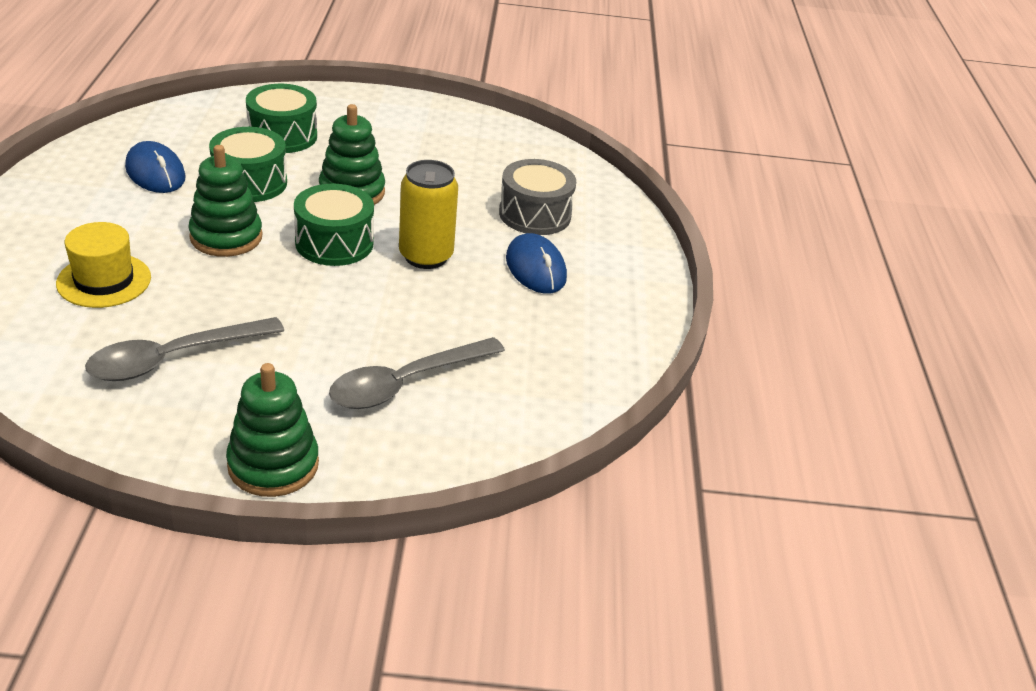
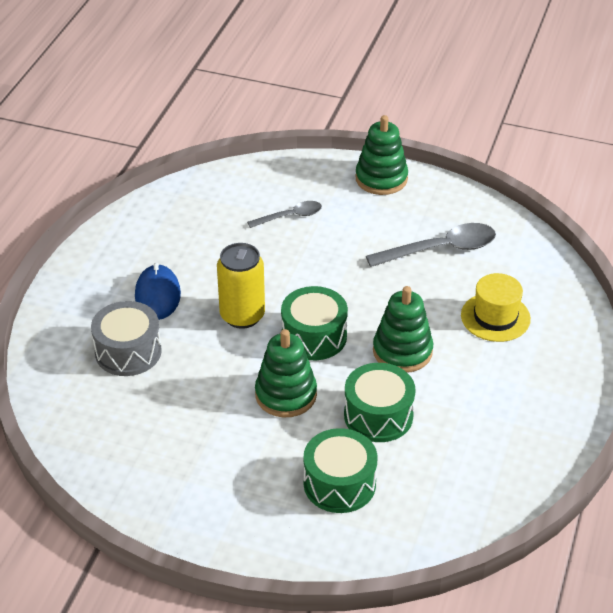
camera: 160 degrees left, 5 degrees up
blue mouse [125,141,186,193] -> none
grey spoon [329,337,505,409] -> grey spoon [247,201,322,228], size x0.59

